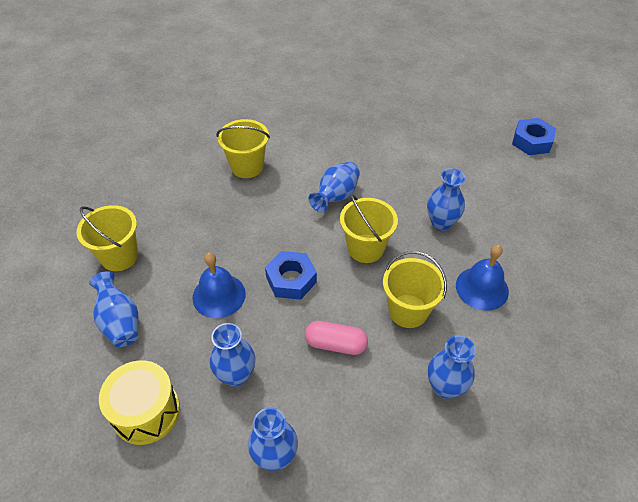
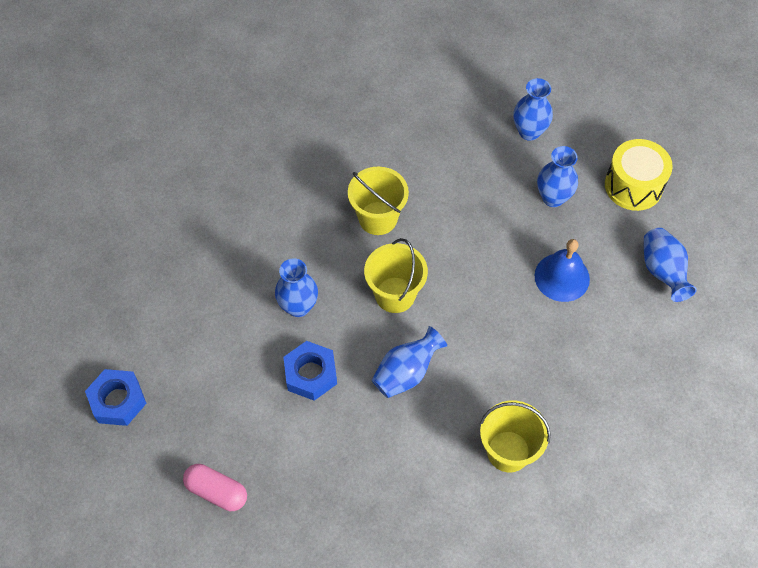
camera: 165 degrees left, 10 degrees up
yellow bucket [76,205,138,271] -> none
blue nut [265,251,317,300] -> blue nut moved to [283,341,337,401]
pink capsule [305,321,368,355] -> pink capsule moved to [183,464,247,511]
blue vase [428,335,476,399] -> none
blue bell [456,245,509,311] -> none

